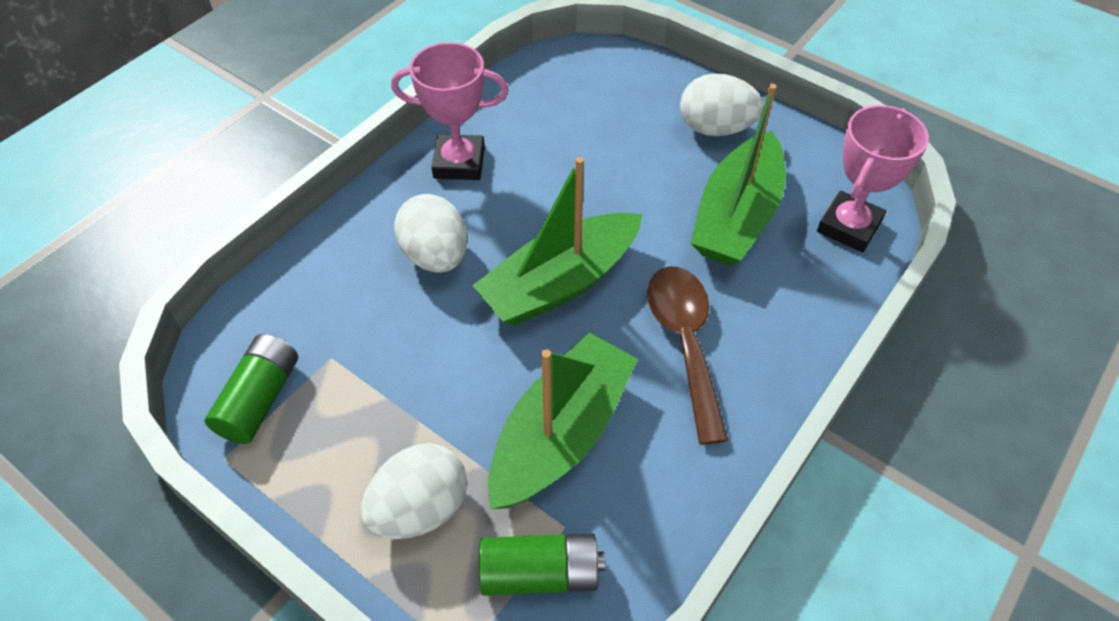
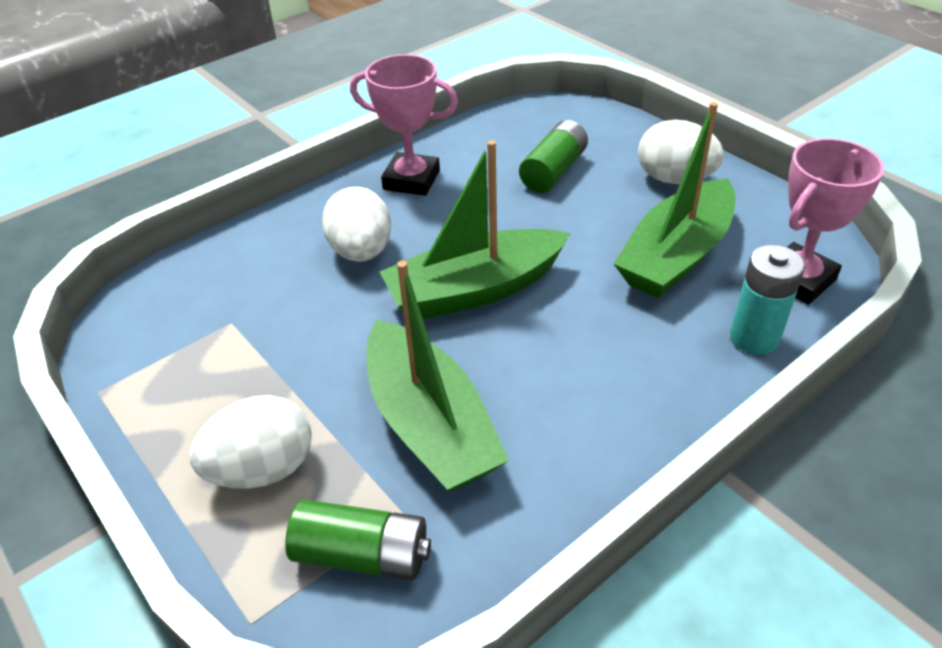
camera: 15 degrees right, 10 degrees down
green battery [204,334,298,444] -> green battery moved to [519,120,588,193]
green boat [488,333,638,509] -> green boat turned 105 degrees clockwise [366,261,509,492]
brown spoon [647,266,728,445] -> none
none -> turquoise battery [730,245,805,355]

